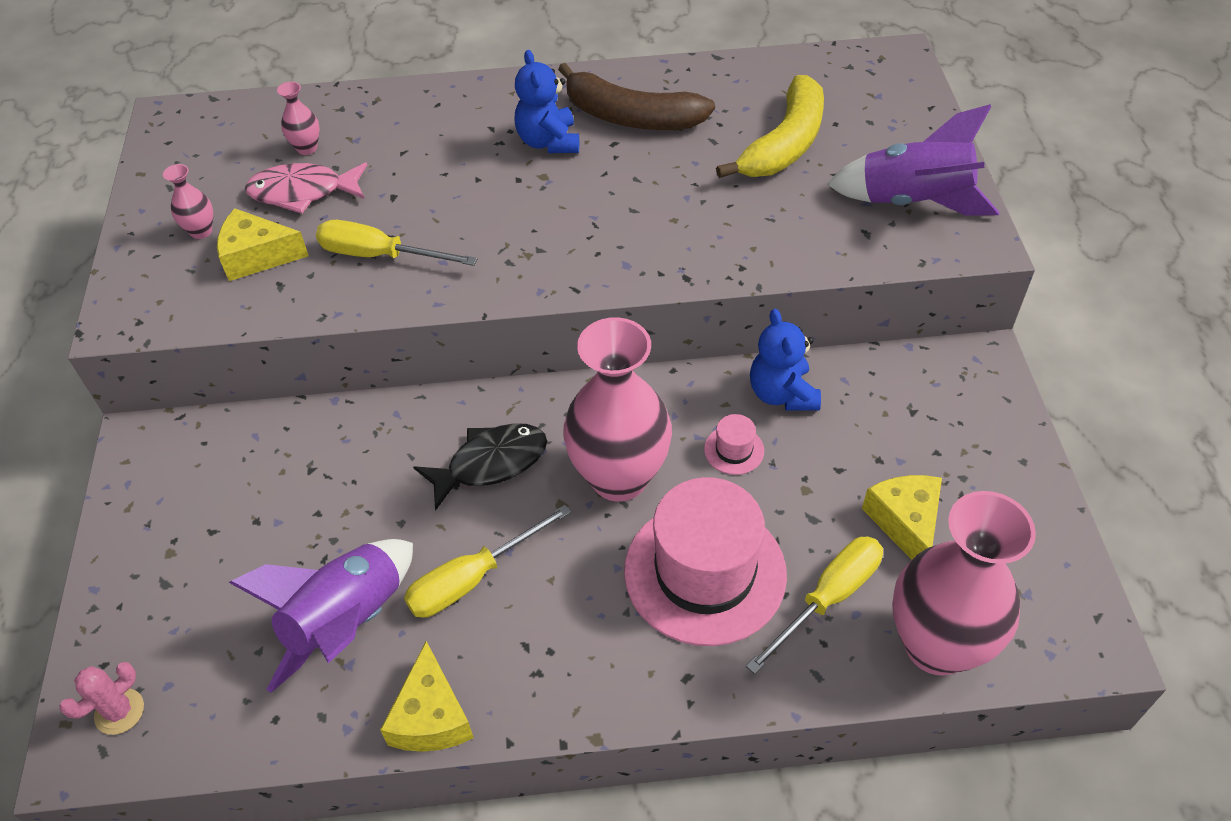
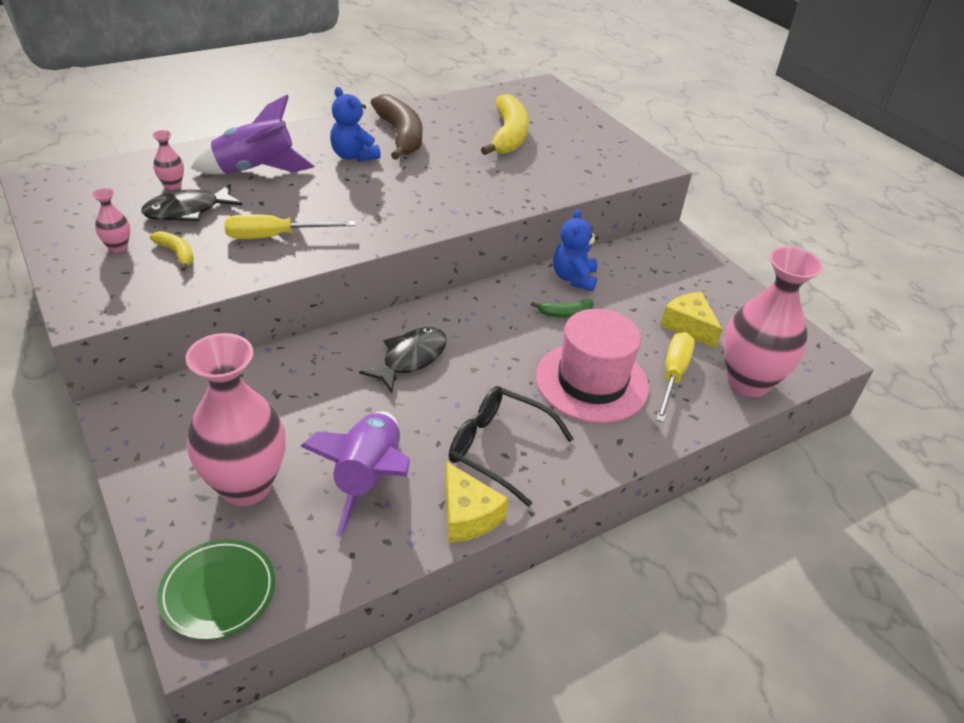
camera: 30 degrees left, 10 degrees down
pink cactus [59,662,144,735] -> green plate [157,539,275,640]
yellow cheese [217,208,309,281] -> yellow banana [150,231,194,271]
pink fish [245,163,367,214] -> black fish [141,184,242,221]
yellow screwdriver [404,505,571,618] -> none
brown banana [558,63,715,130] -> brown banana turned 105 degrees counterclockwise [371,94,422,160]
pink vase [563,317,672,502] -> pink vase moved to [185,333,286,506]
pink hat [704,414,764,475] -> green banana [531,299,594,318]
blue teddy bear [750,309,821,411] -> blue teddy bear turned 45 degrees clockwise [553,209,598,291]
purple rocket [827,104,999,216] -> purple rocket moved to [191,95,315,174]
none -> black glasses [449,386,574,507]

